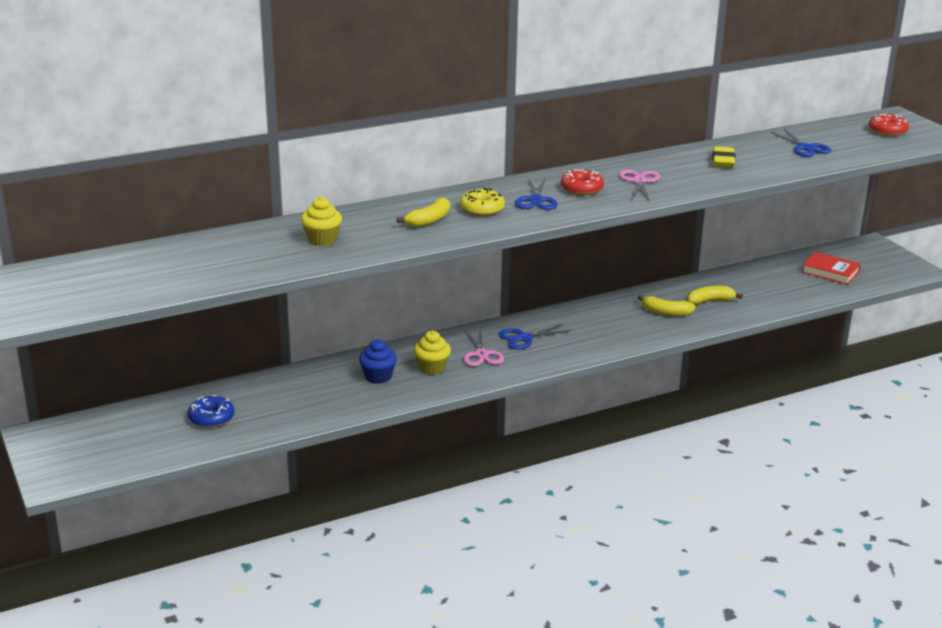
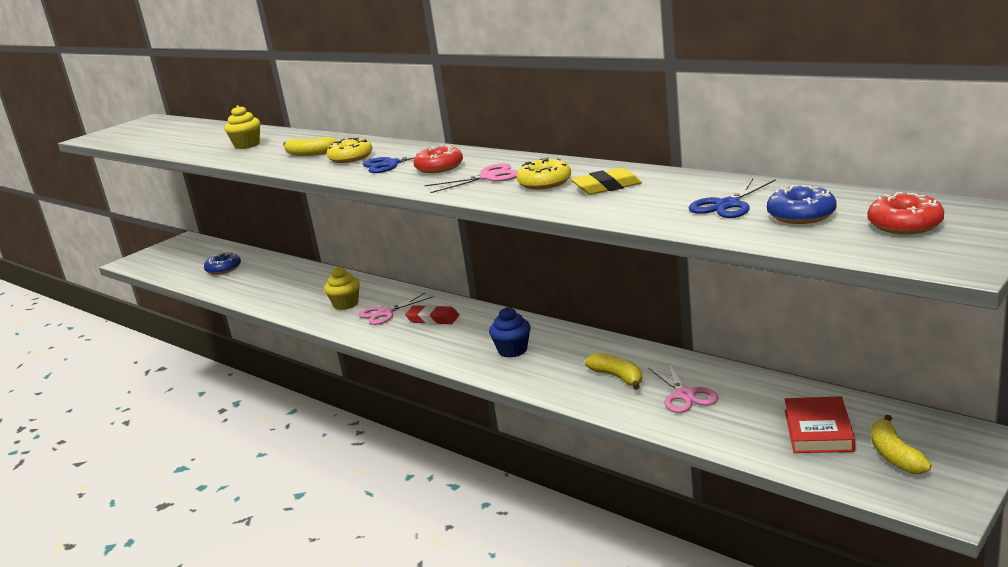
camera: 70 degrees right, 5 degrees down
blue cupcake [359,339,397,384] -> blue cupcake moved to [489,307,531,357]
blue scissors [498,324,572,350] -> red eraser [405,305,459,324]
yellow banana [637,295,696,316] -> yellow banana moved to [871,415,931,474]
none -> yellow donut [516,157,571,189]
none -> pink scissors [648,362,718,413]
none -> blue donut [767,185,837,224]

